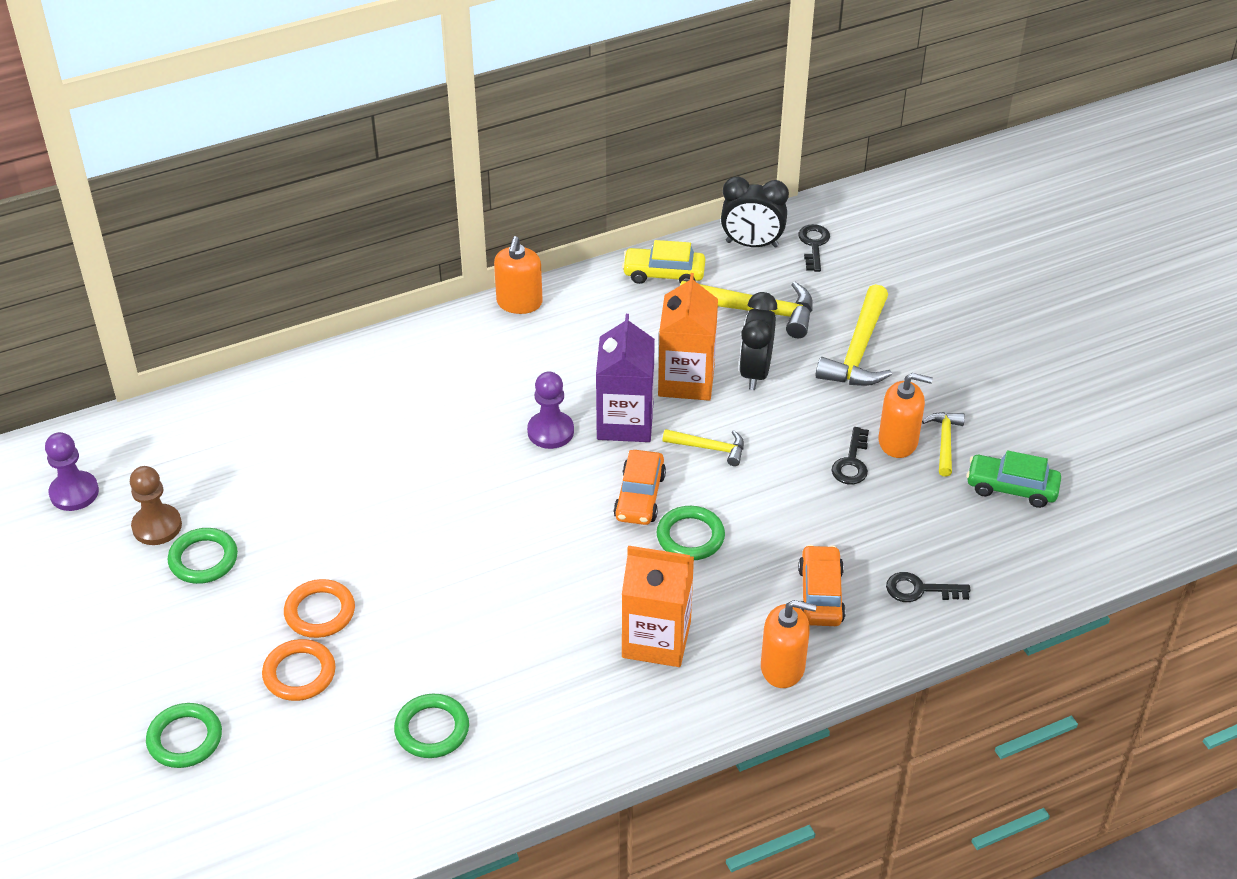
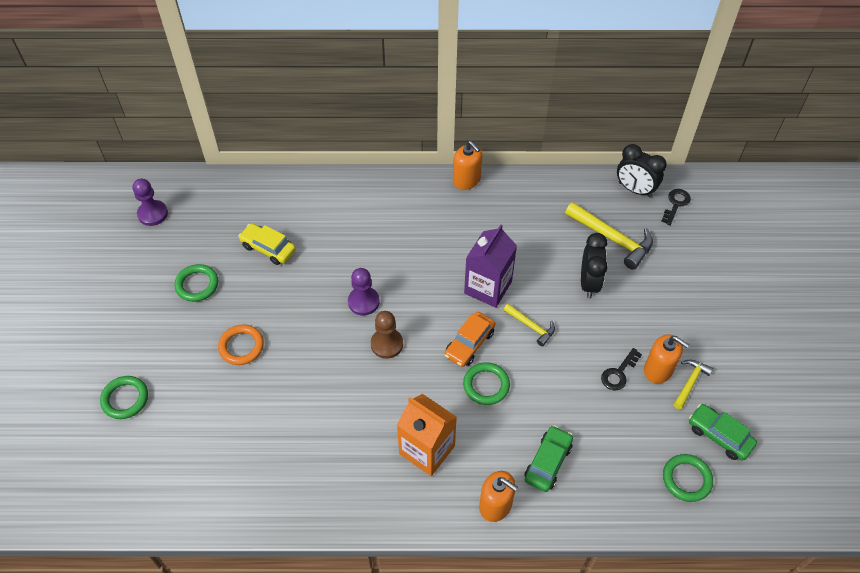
camera: 25 degrees right, 10 degrees up
brown pawn [130,466,182,545] -> brown pawn moved to [371,311,403,359]
orange ring [262,639,336,701] -> none
green ring [394,694,469,758] -> green ring moved to [663,454,713,502]
orange soap dispenser [494,236,543,314] -> orange soap dispenser turned 75 degrees counterclockwise [453,141,482,190]
purple pawn [527,371,574,449] -> purple pawn moved to [348,268,380,316]
yellow car [622,240,705,284] -> yellow car moved to [238,223,296,265]
orange carton [658,273,718,401] -> none
black clock [739,292,777,390] -> black clock turned 150 degrees clockwise [581,233,608,298]
orange car [798,545,846,626] -> green car [525,425,573,492]
yellow hammer [816,284,892,386] -> none
black key [886,572,970,602] -> none

